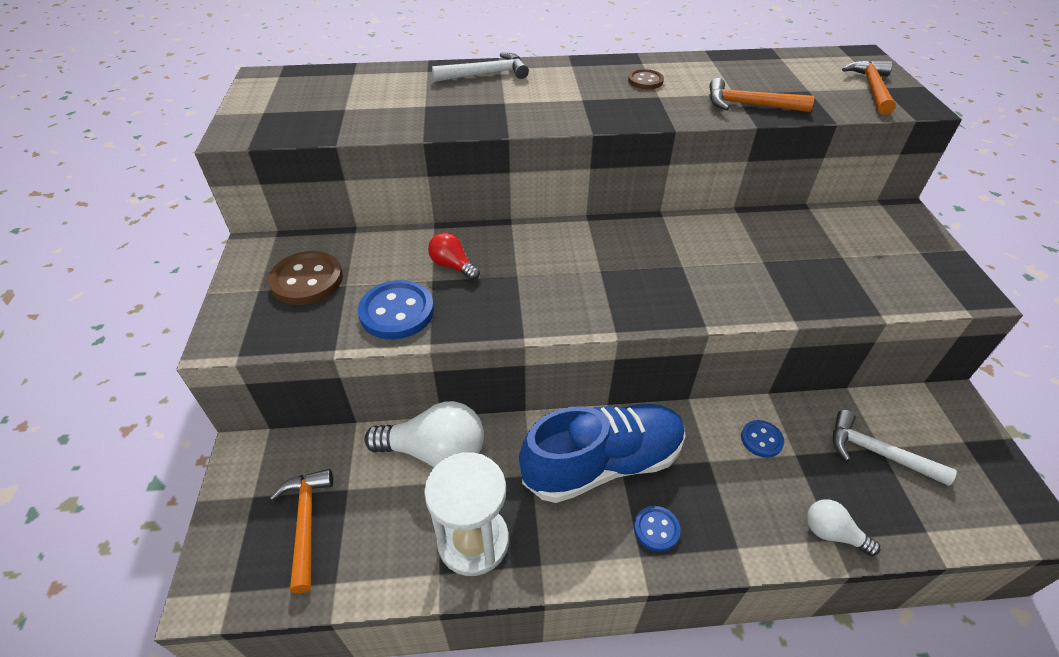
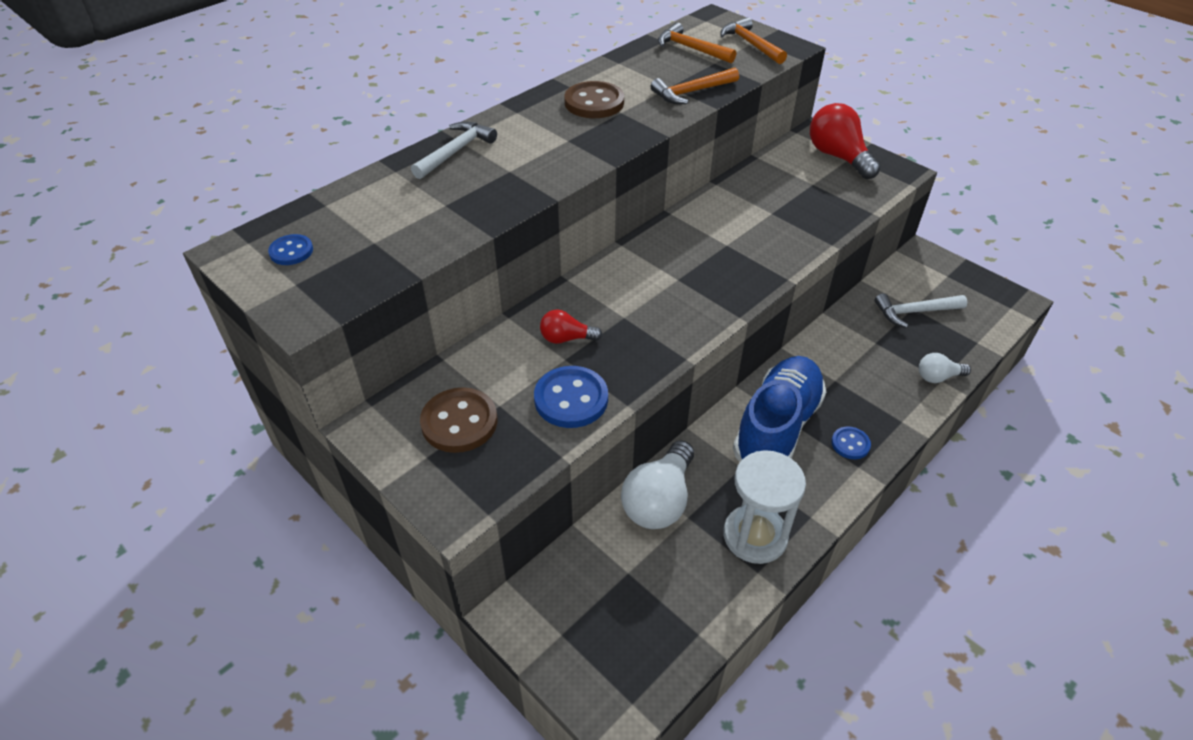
camera: 40 degrees left, 0 degrees up
orange hammer [270,469,333,593] -> orange hammer moved to [658,23,736,63]
white light bulb [364,401,484,467] -> white light bulb turned 150 degrees clockwise [621,440,694,529]
brown button [628,69,664,89] -> brown button [565,81,624,118], size x1.76
blue button [741,420,784,458] -> blue button moved to [268,234,313,265]
none -> red light bulb [810,103,881,179]

